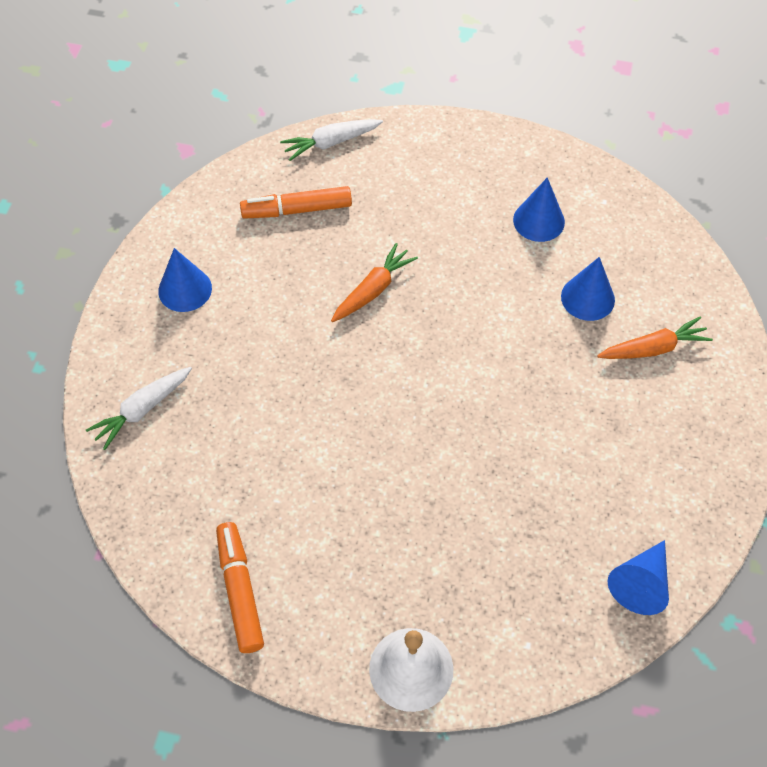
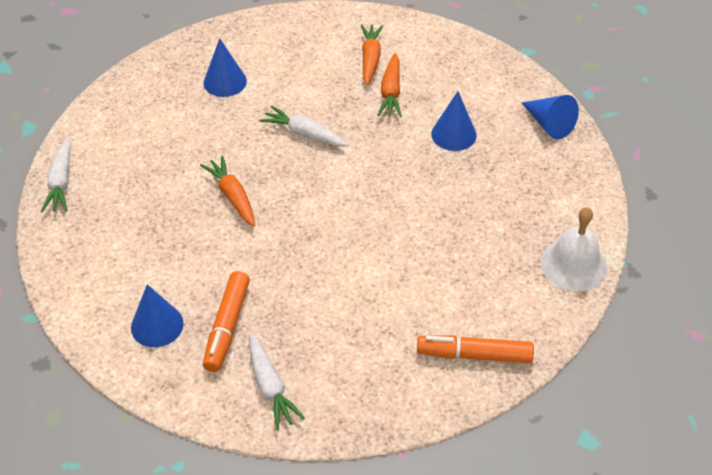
camera: 70 degrees left, 10 degrees down
orange marker [240,186,352,219] -> orange marker moved to [203,271,250,372]
blue cone [561,257,615,321] -> blue cone moved to [431,91,477,151]
none -> white carrot [260,106,349,146]
none -> orange carrot [377,53,402,117]

